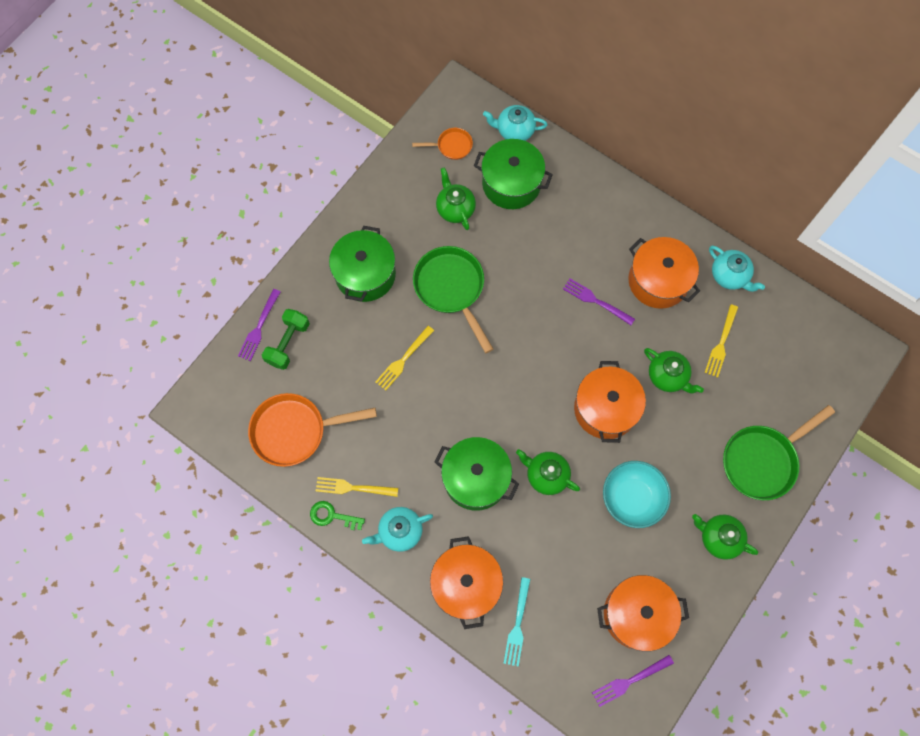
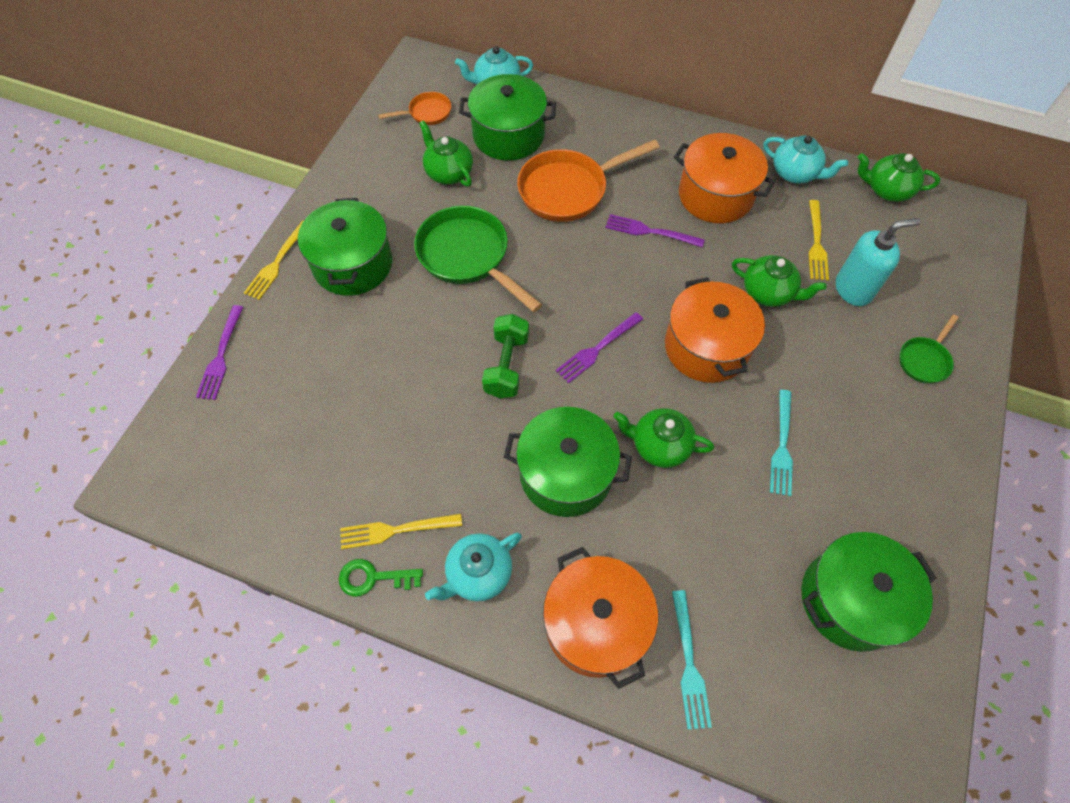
camera: 15 degrees left, 10 degrees down
orange pan [248,393,377,467] -> orange pan moved to [517,139,660,222]
green dumbbell [262,309,310,370] -> green dumbbell moved to [482,314,529,398]
yellow fork [375,326,434,391] -> yellow fork moved to [244,221,304,300]
purple fork [592,655,674,707] -> purple fork moved to [556,312,643,384]
orange pot [597,575,689,652] -> green pot [801,532,936,652]
turquoise bowl [603,461,671,528] -> turquoise fork [770,390,793,496]
green teapot [692,514,758,560] -> green teapot moved to [858,153,940,202]
green pan [723,405,835,500] -> green pan [899,314,959,384], size x0.52
none -> turquoise soap dispenser [836,218,921,306]

